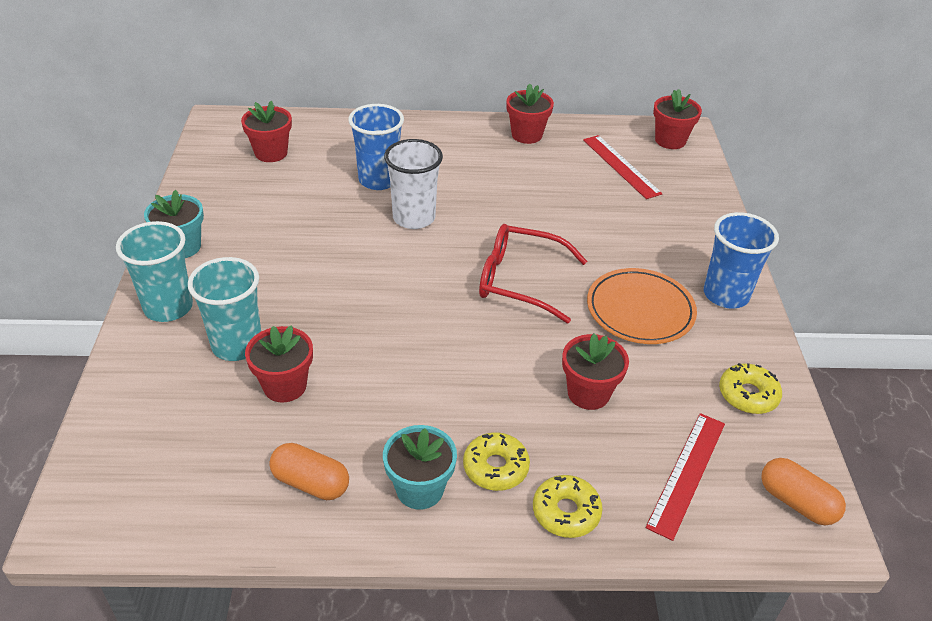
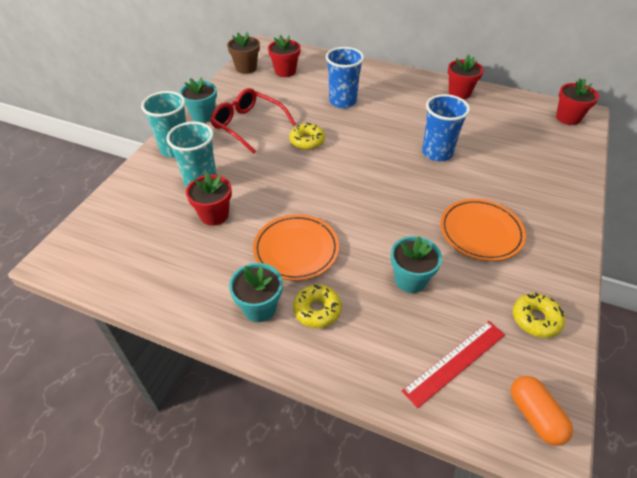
camera: 25 degrees right, 5 degrees up
orange capsule [269,443,349,500] -> none
white cup [384,139,443,229] -> none
red glasses [479,224,587,323] -> red glasses moved to [210,88,296,154]
yellow donut [533,475,603,538] -> yellow donut moved to [289,123,325,150]
red flower pot [562,334,629,410] -> turquoise flower pot [391,236,442,293]
red ruler [583,135,663,199] -> none
blue cup [704,212,779,308] -> blue cup moved to [422,94,470,161]
none -> brown flower pot [227,32,260,74]
none -> orange plate [253,214,339,281]

